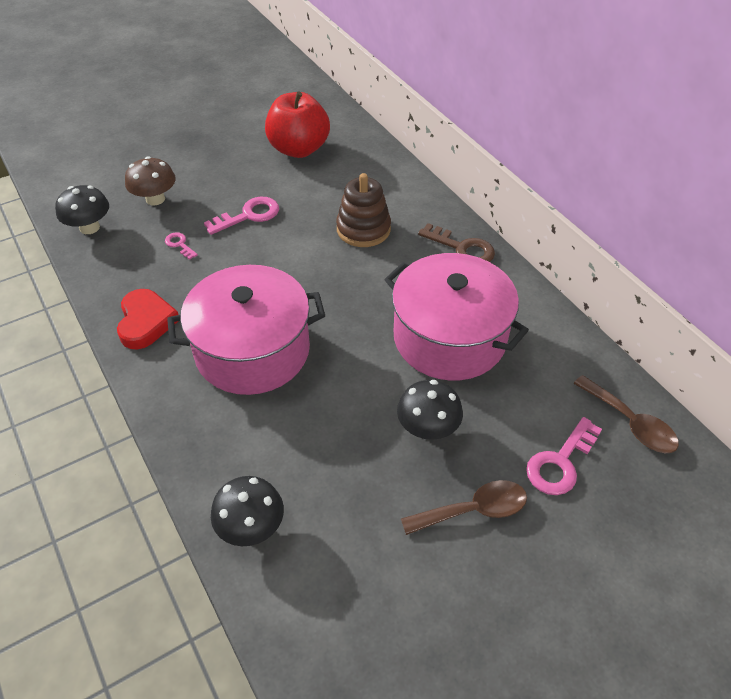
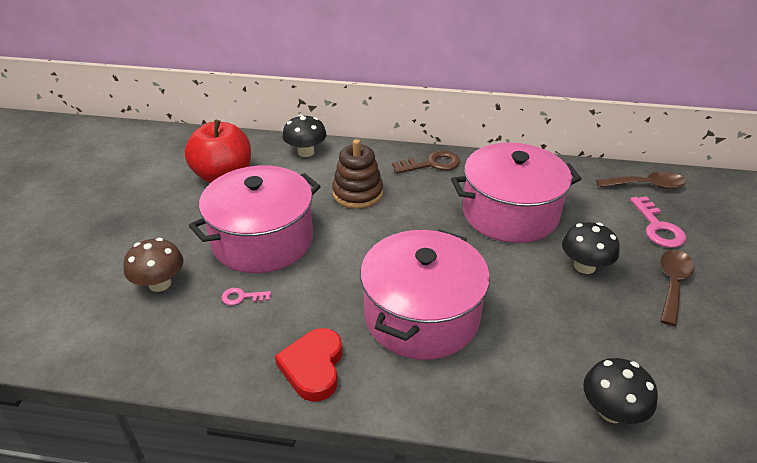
camera: 50 degrees left, 10 degrees down
black mushroom [55,185,109,234] -> black mushroom moved to [282,114,327,157]
red heart [117,289,179,350] -> red heart turned 120 degrees counterclockwise [275,328,342,402]
pink key [204,197,279,235] -> pink pot [189,166,321,273]

